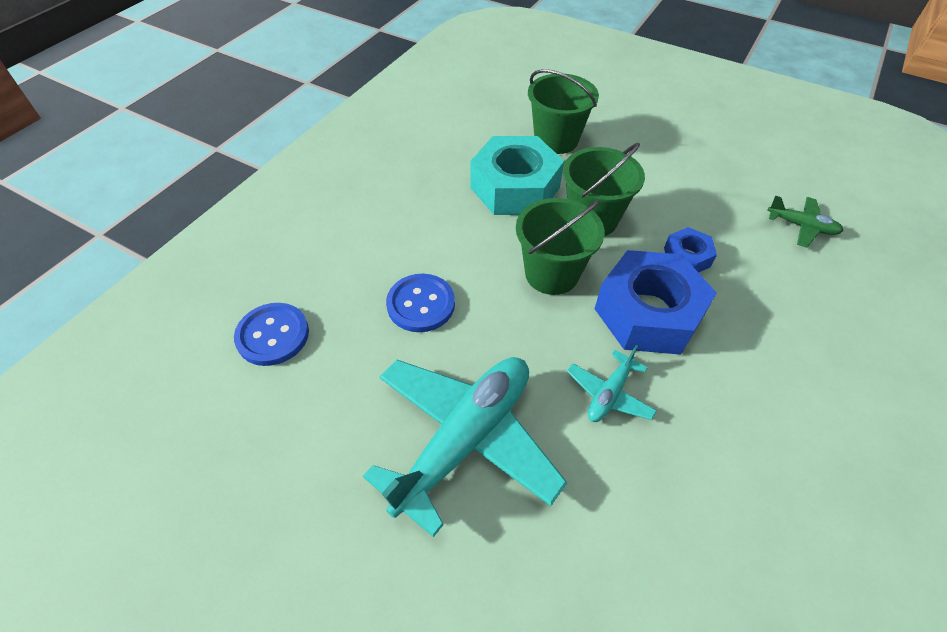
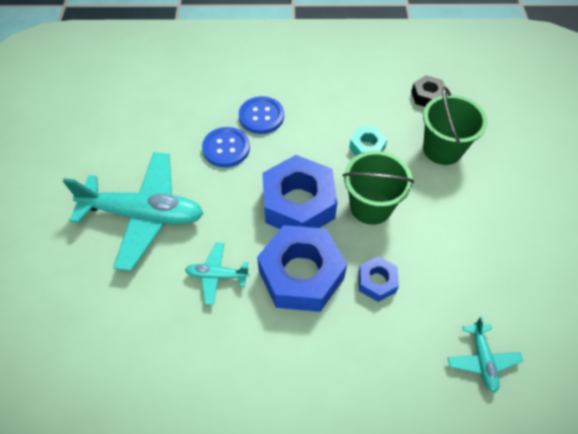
camera: 60 degrees right, 5 degrees up
blue button [234,303,309,366] -> blue button moved to [239,96,284,134]
turquoise nut [470,136,564,215] -> turquoise nut [349,127,387,156], size x0.49
green bucket [516,198,605,295] -> blue nut [262,155,337,229]
green plane [767,195,843,248] -> turquoise plane [448,317,523,393]
none -> black nut [411,75,447,107]

